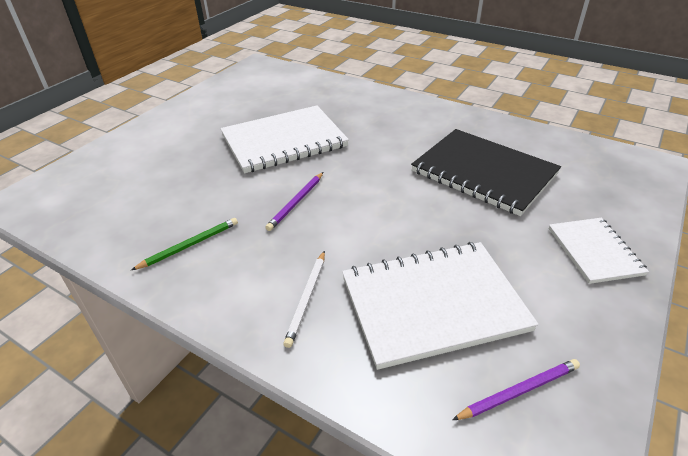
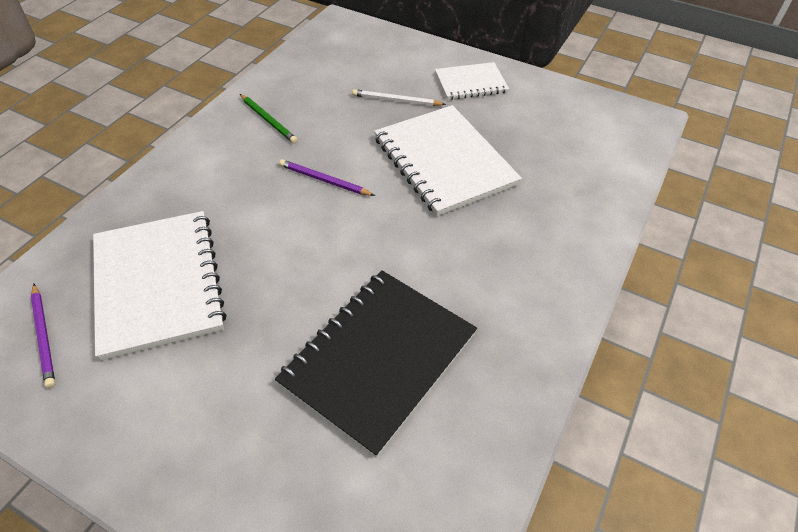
camera: 85 degrees right, 10 degrees up
white pencil [283,251,325,348] -> white pencil moved to [352,89,446,106]
white notebook [549,218,649,284] -> white notebook moved to [435,62,509,100]

